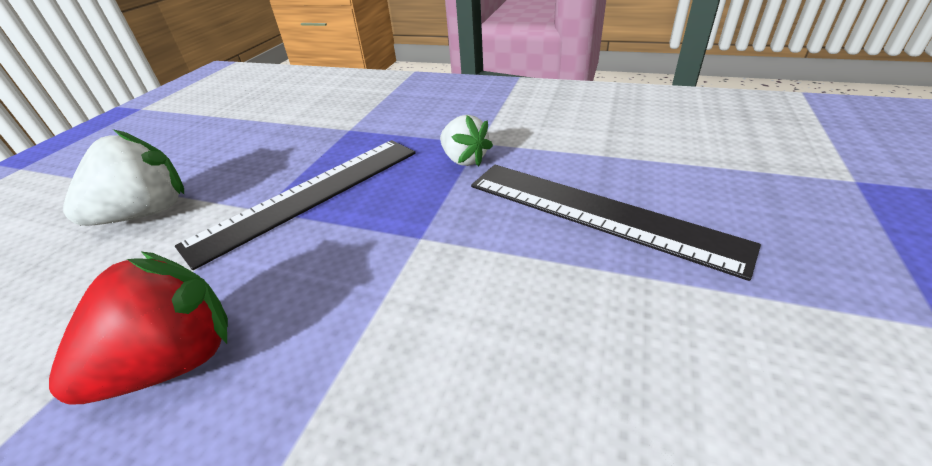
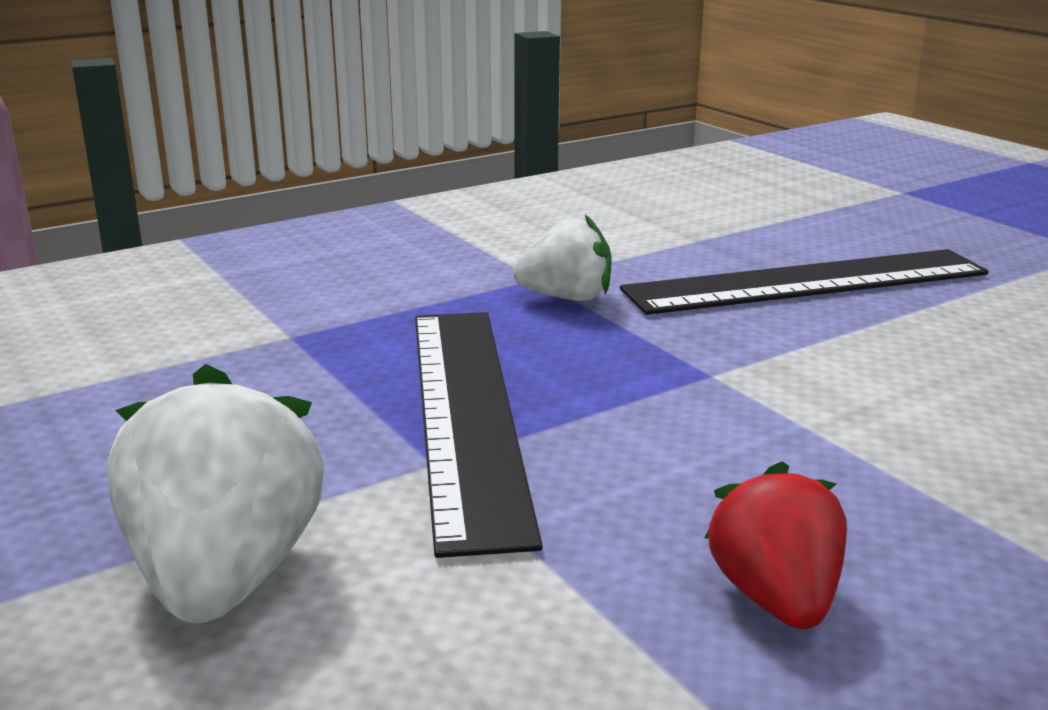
camera: 55 degrees left, 15 degrees down
red strawberry [49,252,228,405] -> red strawberry [704,461,847,629], size x0.64

